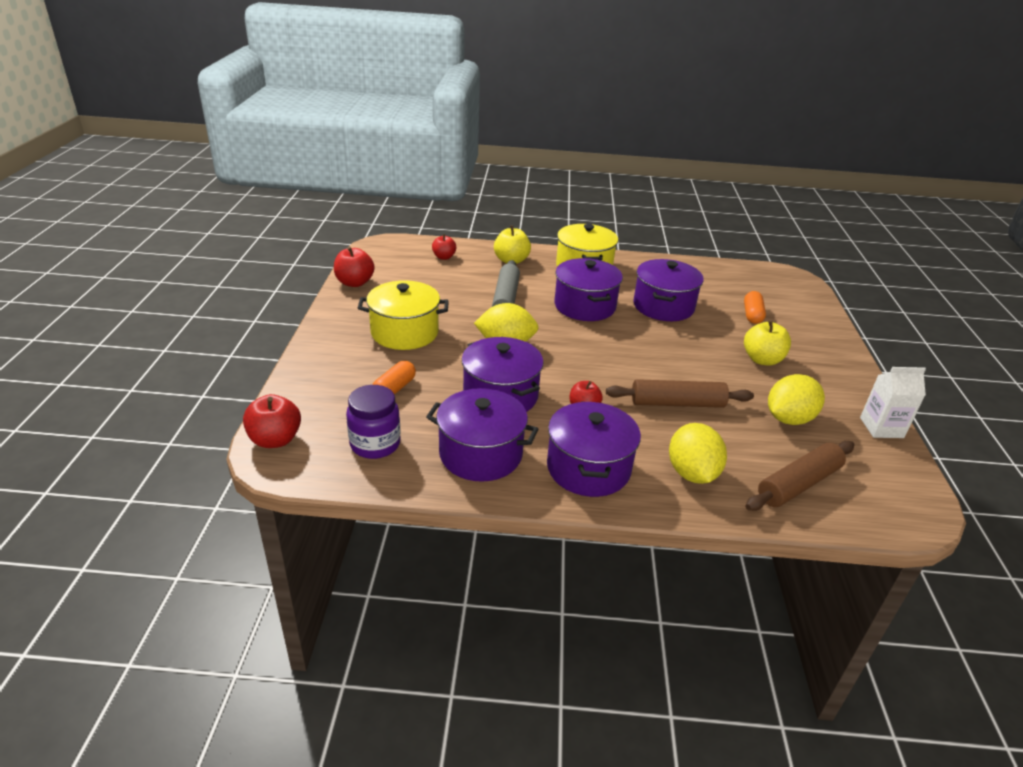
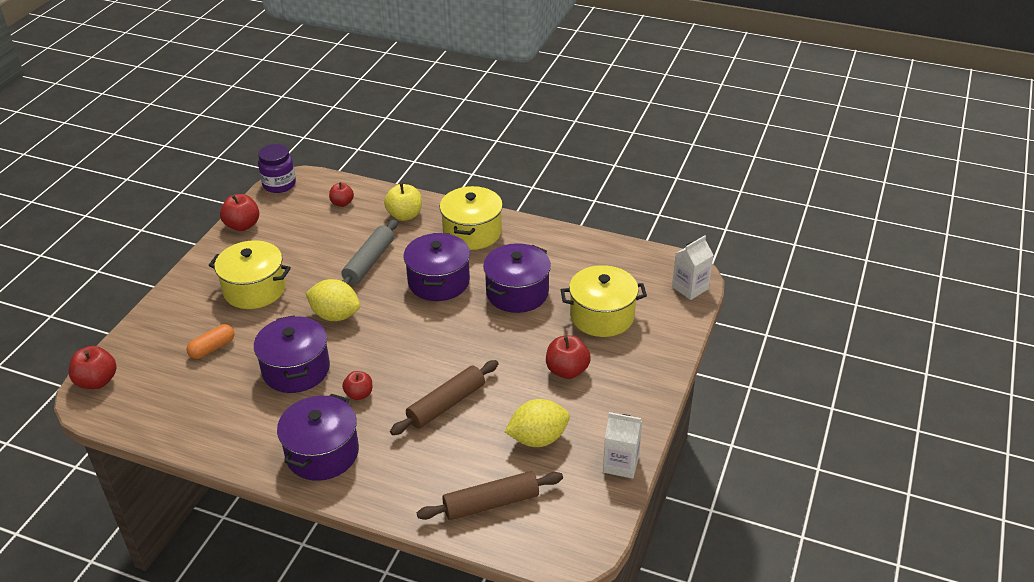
camera: 20 degrees right, 5 degrees up
purple jar [346,385,401,459] -> purple jar moved to [258,144,296,193]
purple pot [426,388,538,482] -> none
brown rolling pin [606,379,754,408] -> brown rolling pin turned 60 degrees counterclockwise [390,360,499,435]
yellow lemon [669,423,727,484] -> none
orange capsule [744,291,766,324] -> yellow pot [561,265,647,337]
yellow apple [744,320,791,366] -> red apple [546,335,591,379]
none -> white carton [672,235,713,300]

